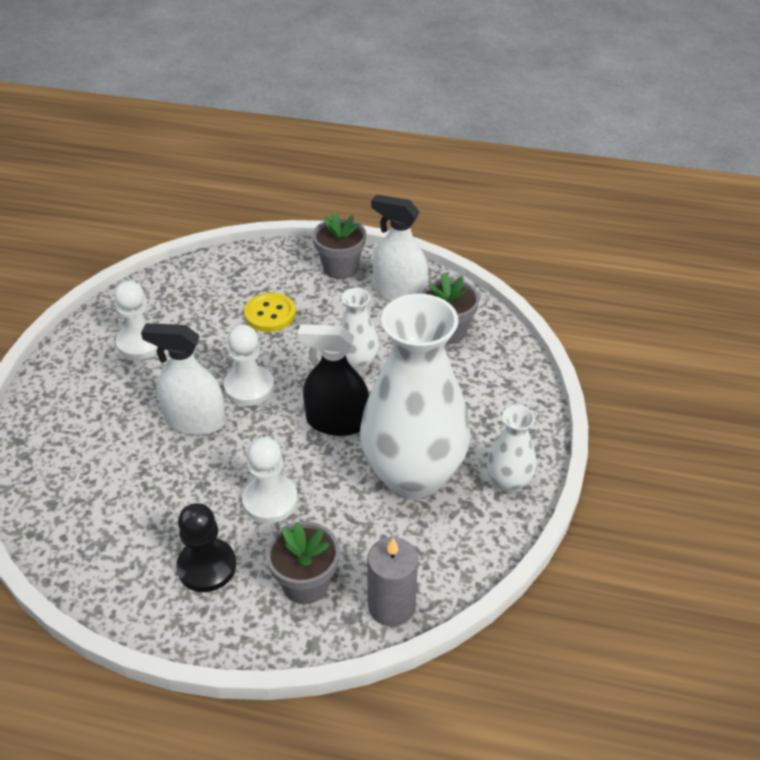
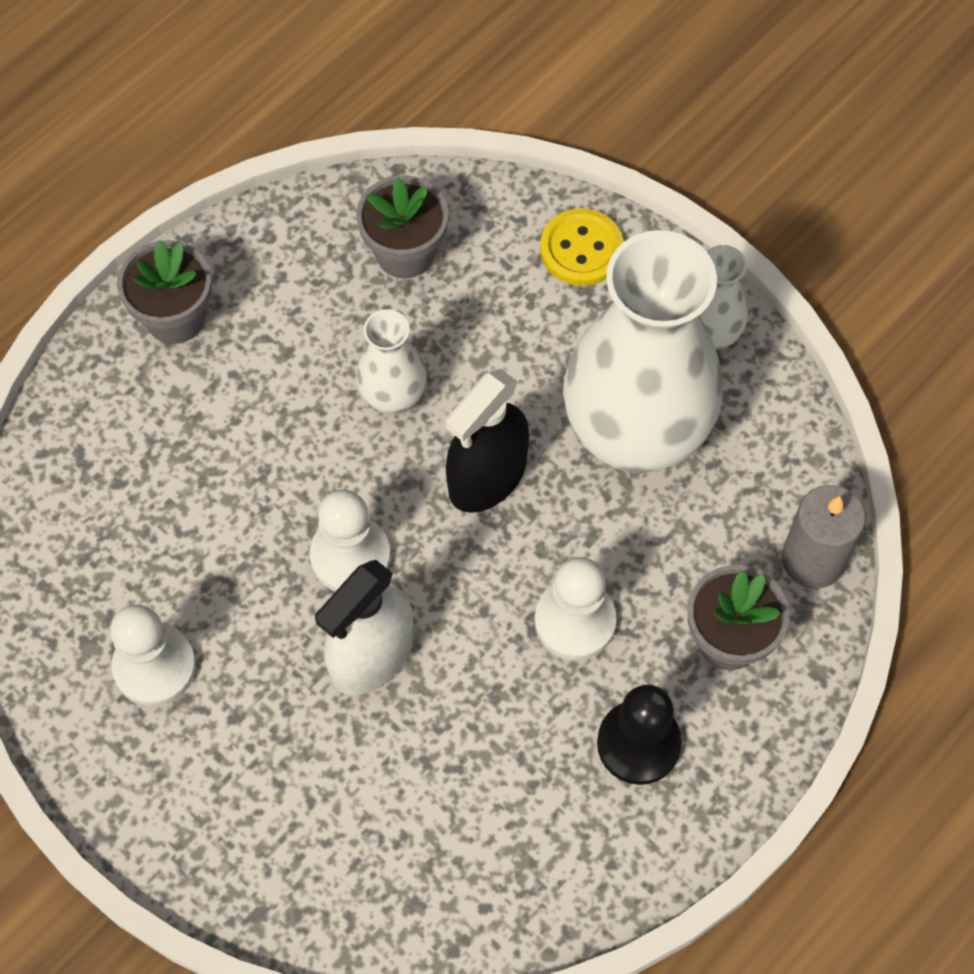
camera: 60 degrees left, 20 degrees up
yellow button [244,293,296,332] -> yellow button moved to [540,208,624,286]
white spray bottle [371,194,428,302] -> none

